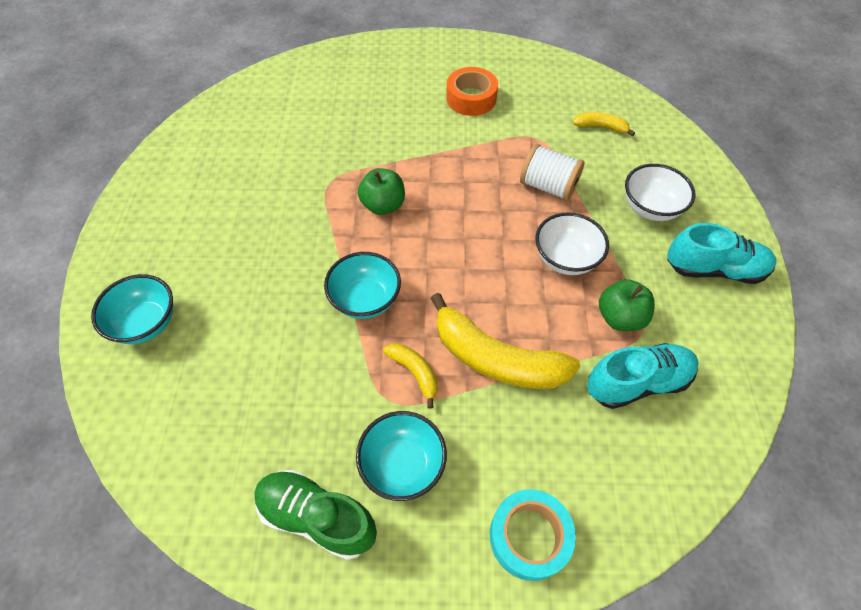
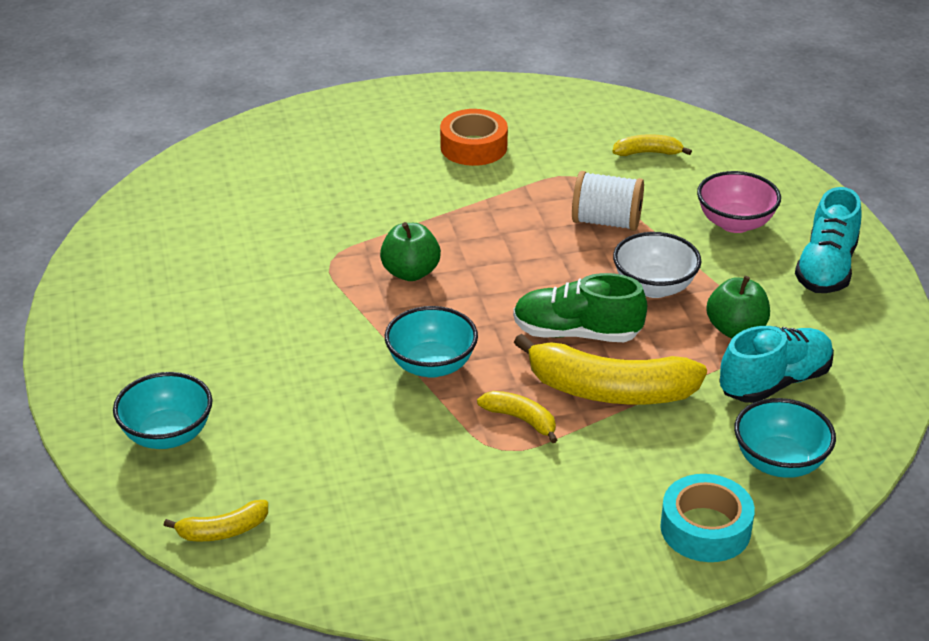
camera: 15 degrees left, 20 degrees down
green shoe [254,470,377,560] -> green shoe moved to [513,273,647,342]
turquoise bowl [356,411,447,501] -> turquoise bowl moved to [734,398,836,478]
white bowl [625,164,695,221] -> pink bowl [697,171,781,233]
turquoise shoe [667,223,776,284] -> turquoise shoe turned 120 degrees clockwise [795,187,862,293]
none -> yellow banana [164,500,268,541]

